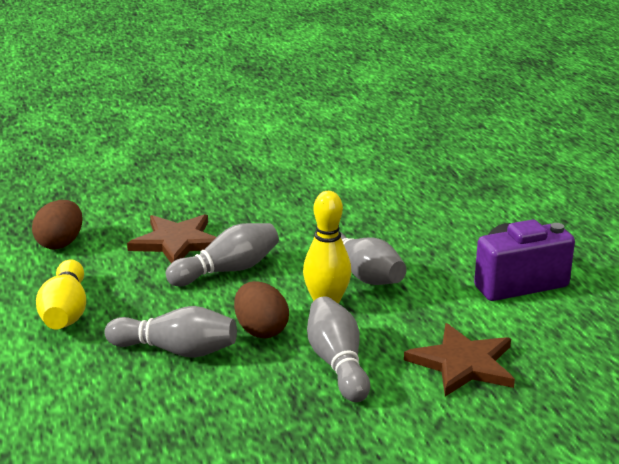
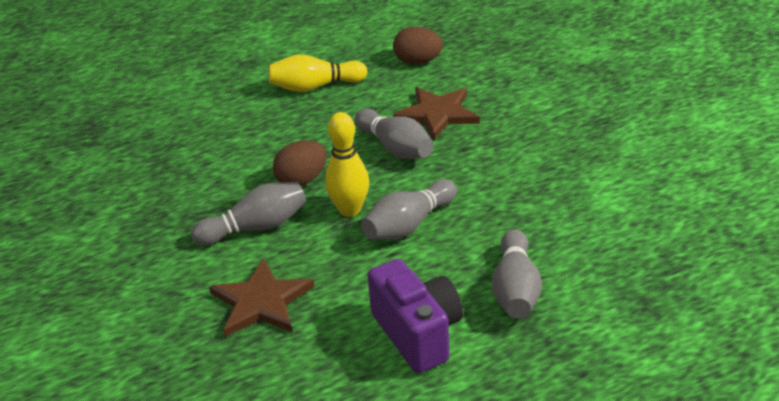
camera: 85 degrees right, 10 degrees up
grey bowling pin [105,306,237,358] -> grey bowling pin moved to [492,229,542,319]

